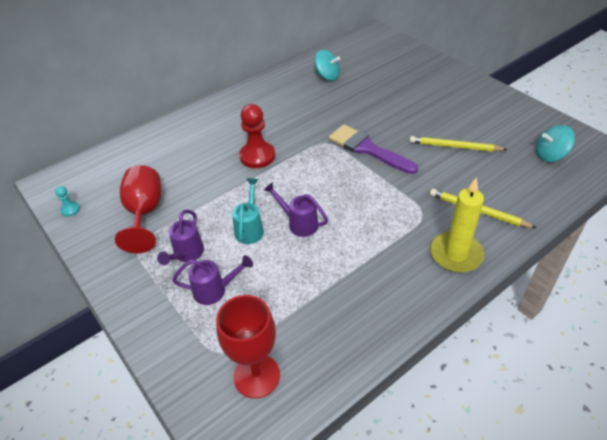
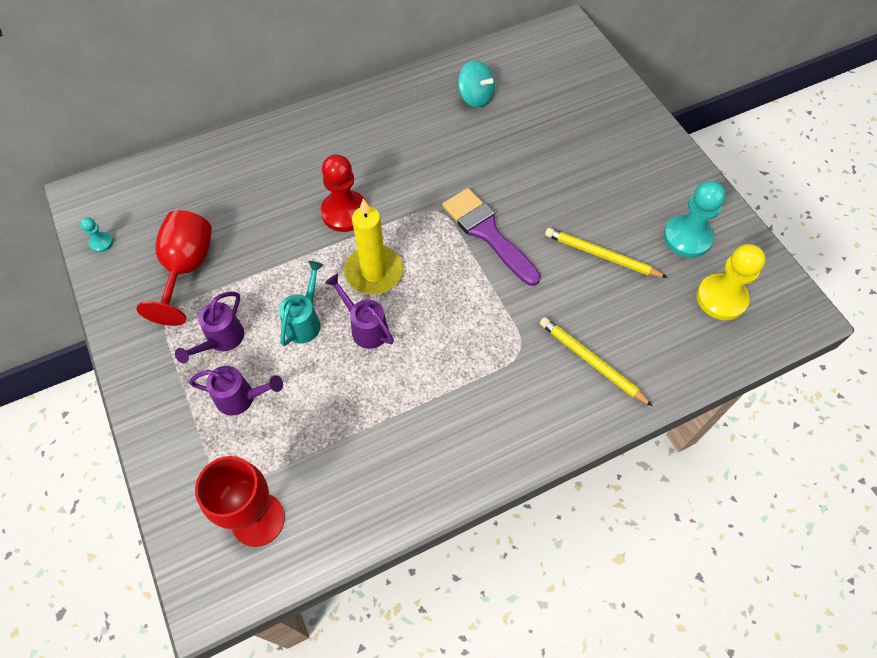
camera: 10 degrees right, 15 degrees up
yellow candle [430,177,484,272] -> yellow candle moved to [344,199,403,294]
turquoise spinning top [536,125,575,162] -> yellow pawn [696,244,766,320]
none -> turquoise pawn [663,181,726,258]

